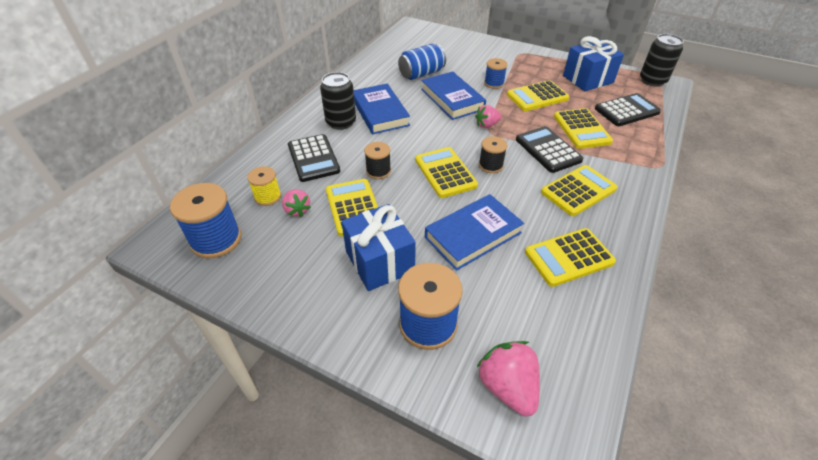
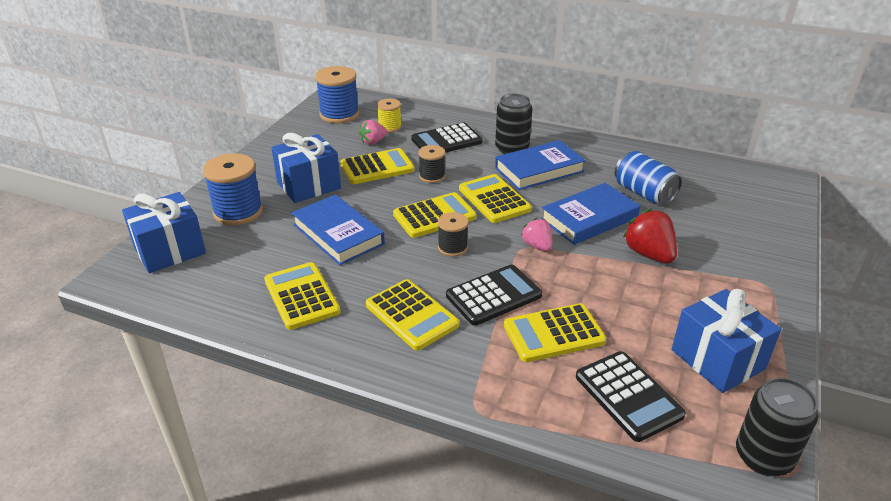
camera: 85 degrees right, 10 degrees down
pink strawberry [477,341,540,416] -> blue gift [122,192,206,273]
blue spool [484,58,508,89] -> red strawberry [623,209,677,263]
yellow calculator [507,80,569,111] -> yellow calculator moved to [459,174,531,223]

